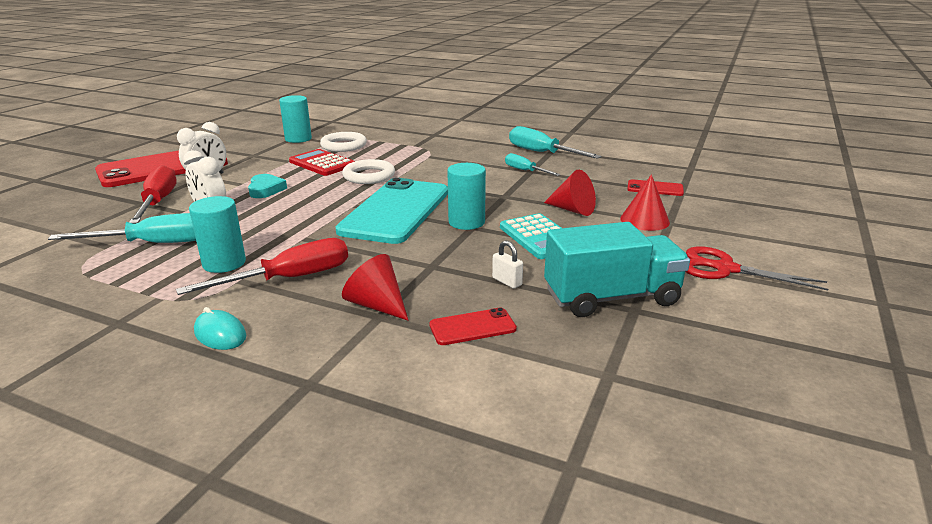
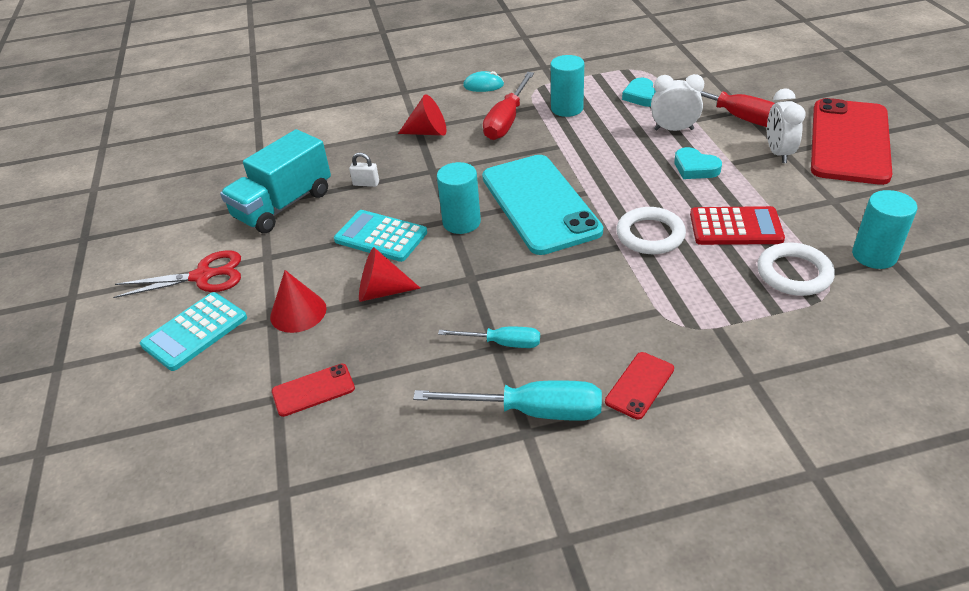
camera: 145 degrees right, 15 degrees up
turquoise screwdriver [48,213,196,243] -> turquoise heart [622,78,656,107]
red phone [429,308,517,345] -> red phone moved to [605,352,674,419]
none -> turquoise calculator [140,292,247,371]

